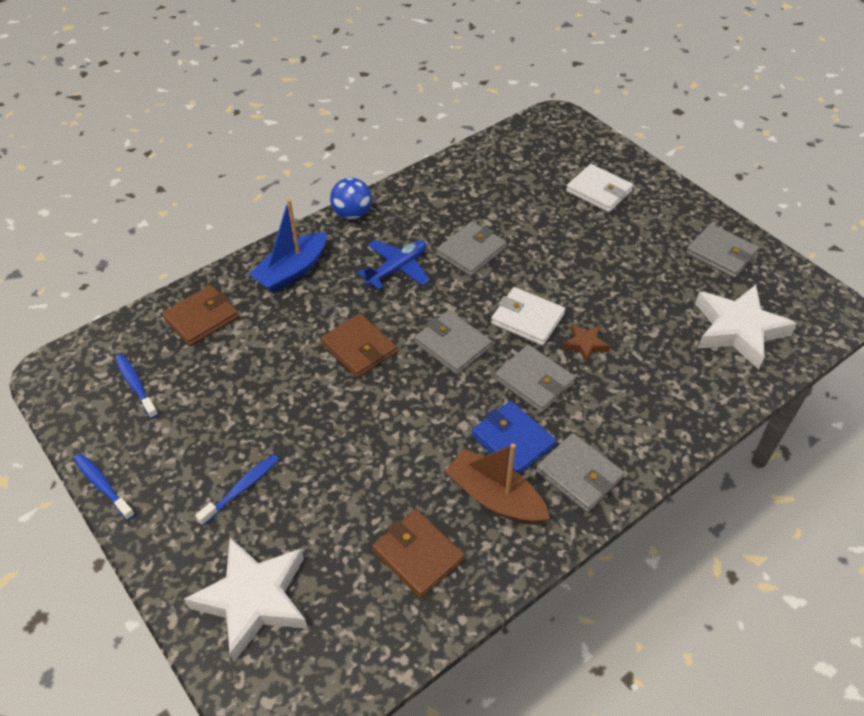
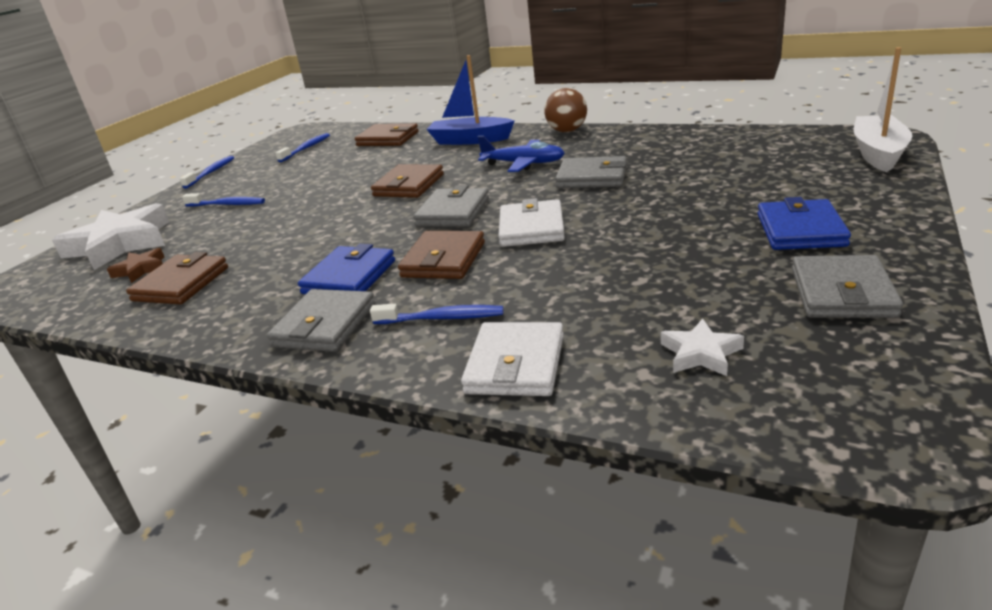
camera: 65 degrees right, 20 degrees down
blue ball [330,178,372,220] -> brown ball [544,88,587,132]
brown boat [445,444,550,524] -> none
grey wallet [495,345,575,413] -> brown wallet [398,231,485,279]
brown star [563,324,610,363] -> brown star moved to [107,248,164,283]
white wallet [566,164,633,212] -> white wallet moved to [461,322,564,396]
white star [695,285,797,369] -> white star [661,319,744,376], size x0.47
none -> blue toothbrush [370,304,504,324]
none -> blue wallet [757,197,851,250]
none -> white boat [854,47,912,172]

